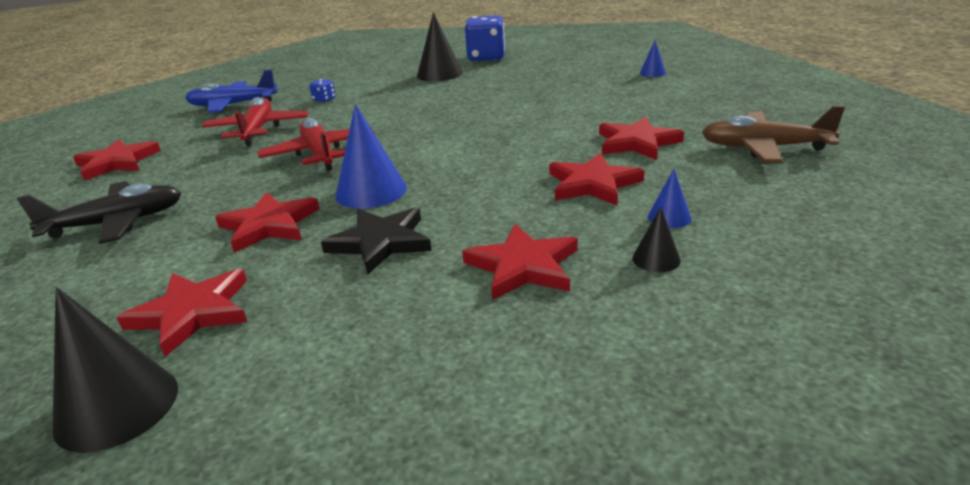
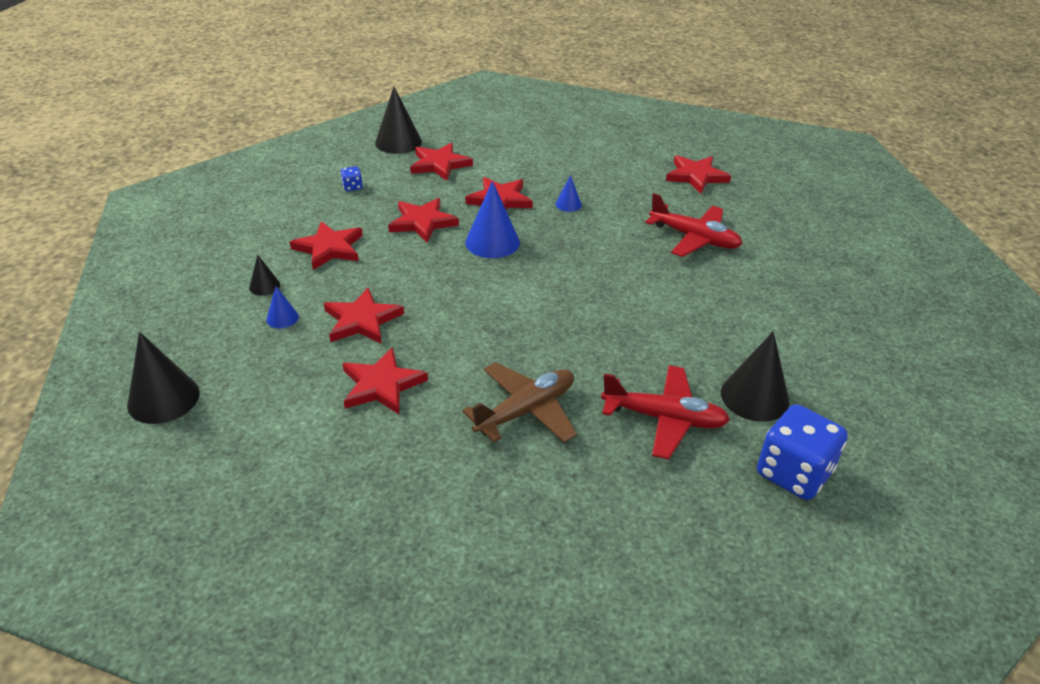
camera: 125 degrees right, 10 degrees up
black plane [16,181,181,244] -> none
blue plane [185,70,278,113] -> none
red plane [257,118,375,171] -> red plane moved to [601,365,730,459]
blue dice [309,79,336,102] -> blue dice moved to [341,166,363,191]
black star [321,208,432,274] -> red star [388,198,459,243]
blue cone [640,40,666,77] -> blue cone moved to [555,175,582,212]
brown plane [702,106,845,163] -> brown plane moved to [462,362,577,443]
none -> black cone [127,332,200,424]

